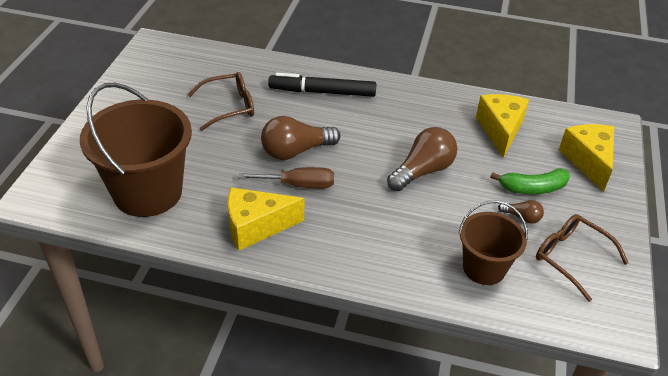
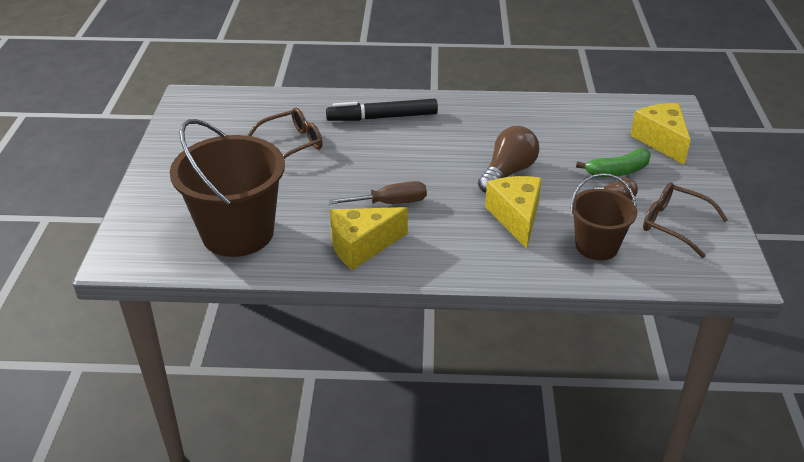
camera: 10 degrees left, 5 degrees down
brown light bulb [261,116,340,160] -> none
yellow cheese [476,94,529,158] -> yellow cheese moved to [485,176,542,249]

